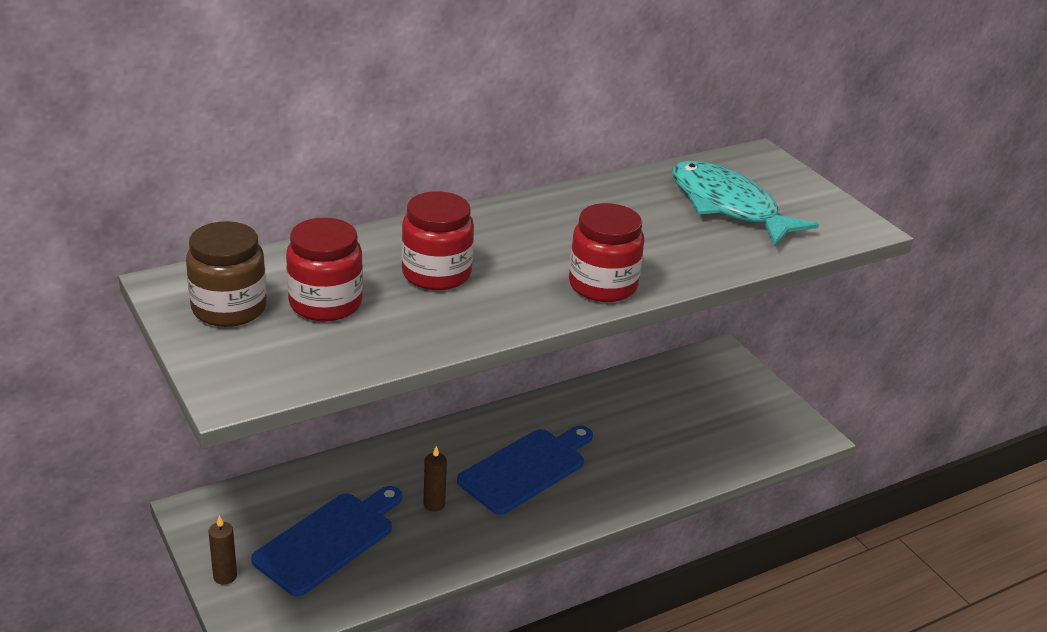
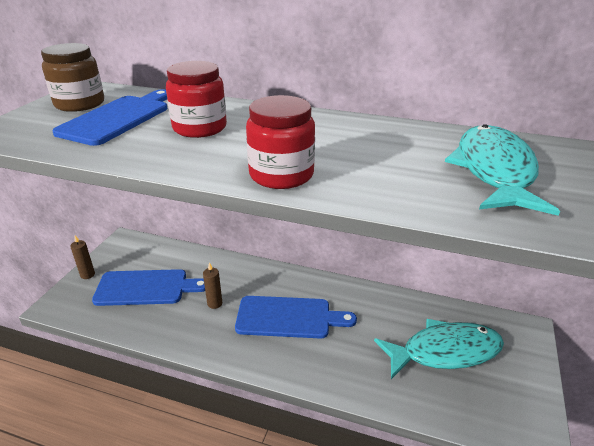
camera: 50 degrees right, 0 degrees up
red jar [286,218,363,322] -> blue cutting board [52,89,167,146]
none -> turquoise fish [374,319,504,379]

